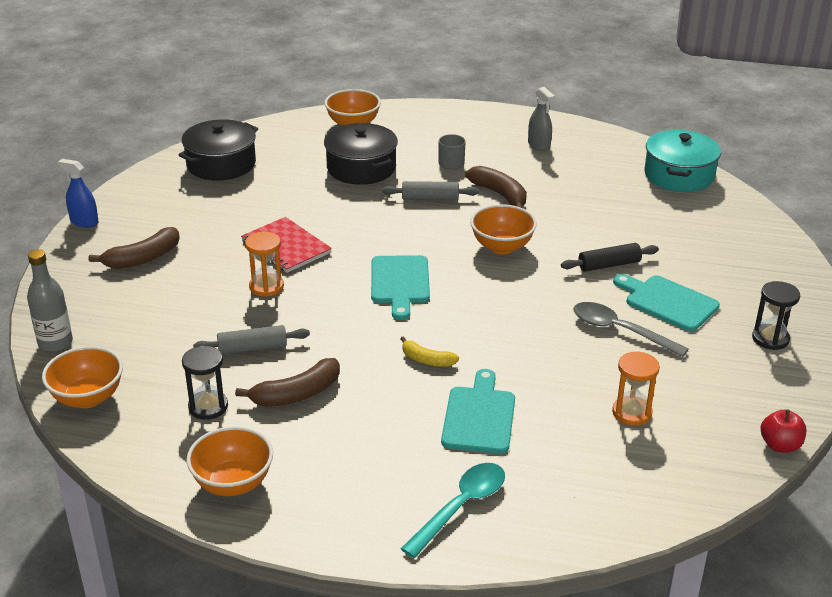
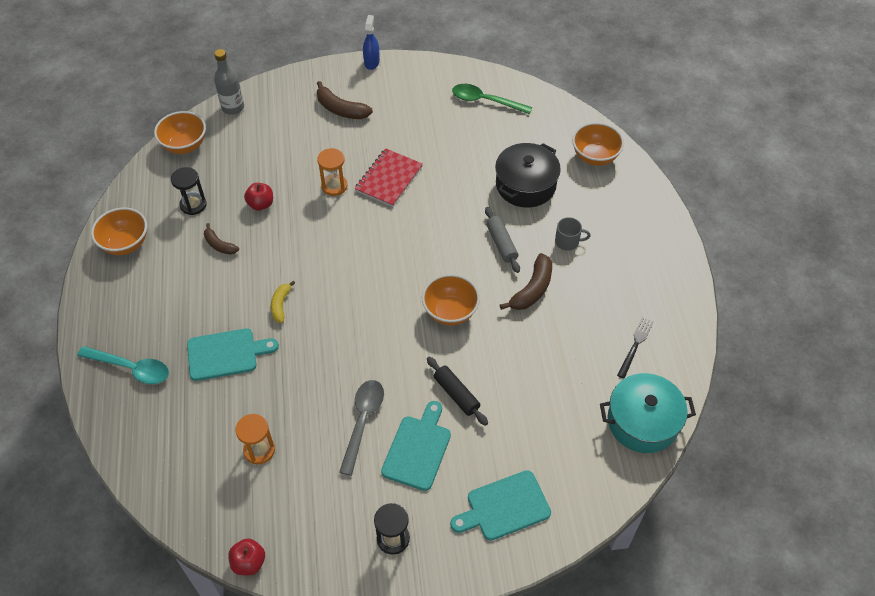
camera: 70 degrees right, 20 degrees up
black pot [178,119,258,181] -> green spoon [452,84,532,114]
grey rolling pin [193,325,310,354] -> red apple [244,183,273,210]
brown banana [235,358,340,407] -> brown banana [204,223,239,254], size x0.63
turquoise cutting board [371,255,430,320] -> turquoise cutting board moved to [450,470,551,541]
grey spray bottle [528,87,555,151] -> none
none -> black fork [617,317,654,379]

